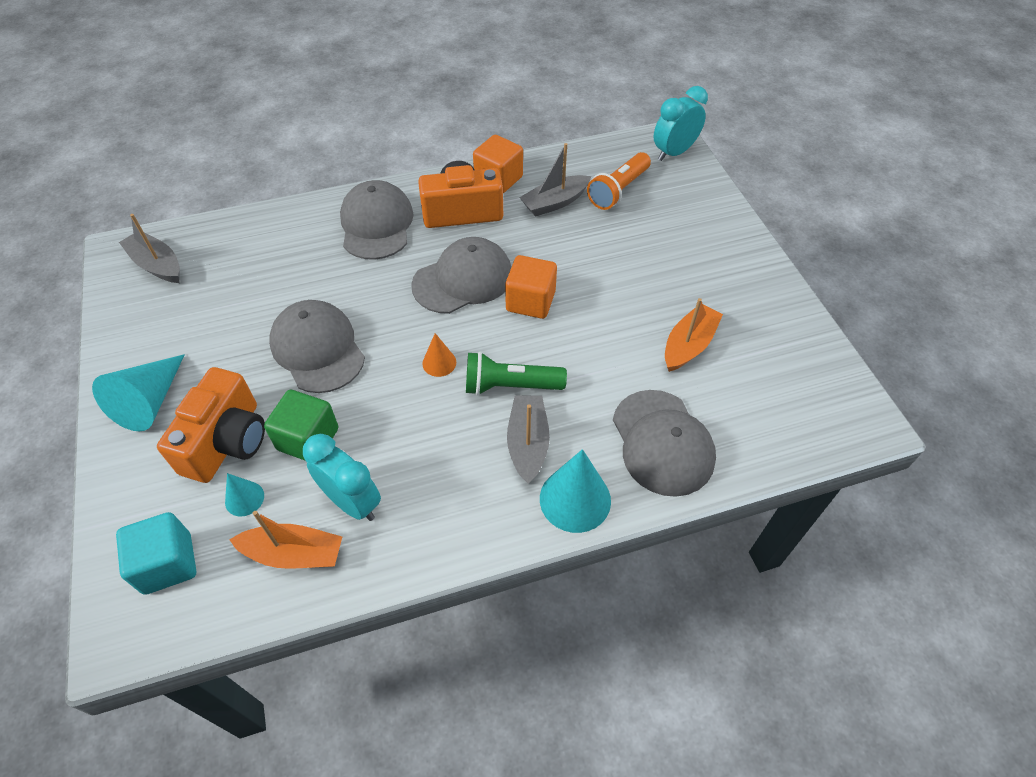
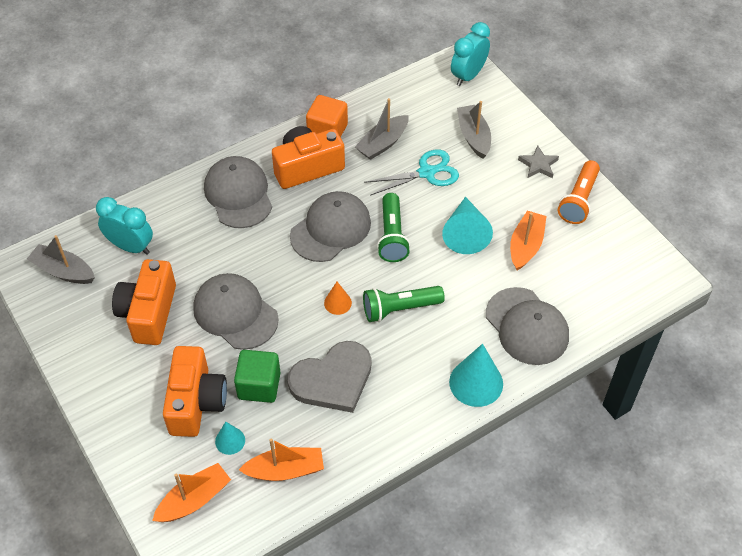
camera: 15 degrees left, 0 degrees up
turquoise cone [92,354,185,431] -> turquoise cone moved to [442,197,493,254]
turquoise cube [116,512,196,595] -> orange boat [152,463,231,522]
turquoise clock [303,434,381,521] -> turquoise clock moved to [96,197,153,255]
orange cube [505,255,557,319] -> green flashlight [377,193,410,262]
grey boat [507,395,550,483] -> grey boat moved to [457,101,491,159]
orange flashlight [587,152,651,210] -> orange flashlight moved to [558,160,600,224]
none -> orange camera [112,259,176,345]
none -> grey heart [287,341,372,413]
none -> turquoise scissors [364,150,459,196]
none -> grey star [518,145,559,178]

